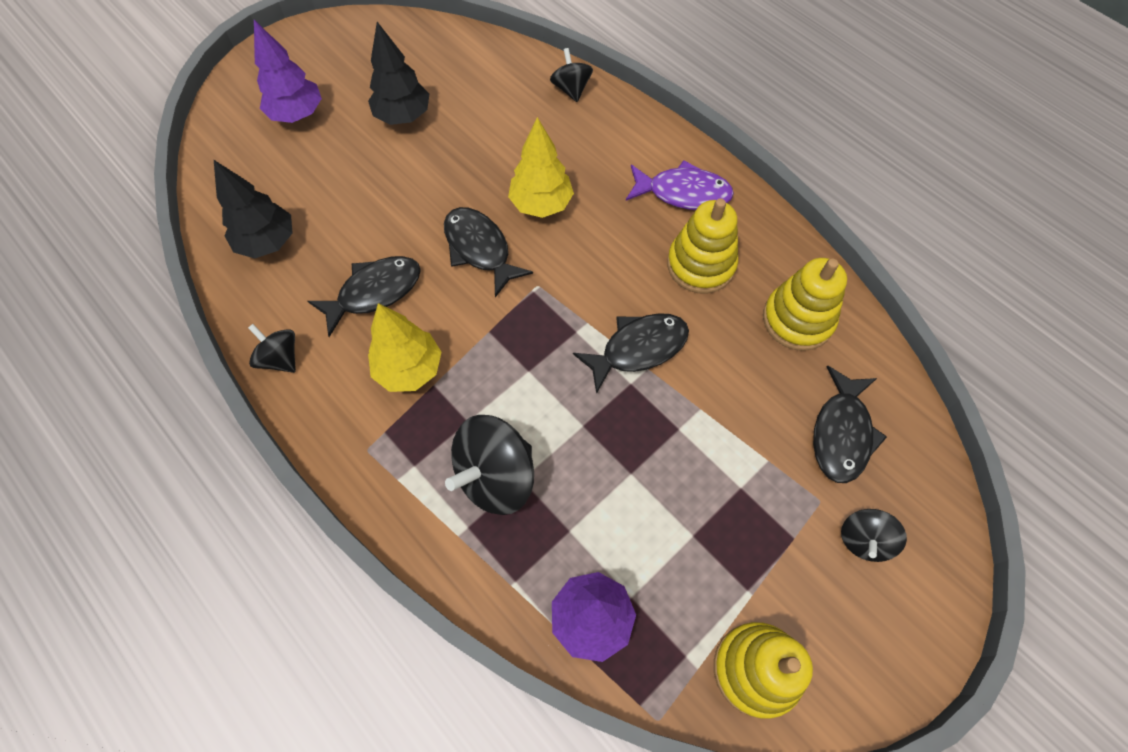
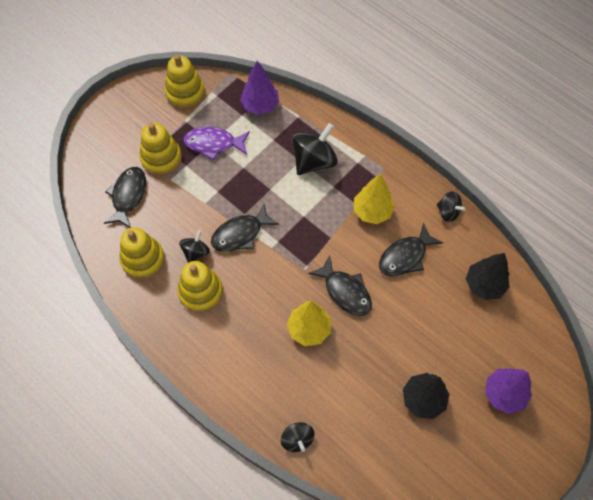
camera: 175 degrees right, 0 degrees up
purple fish [626,160,734,210] -> purple fish moved to [183,127,250,161]
black spinning top [841,509,907,562] -> black spinning top moved to [179,230,210,263]
none -> yellow stacking toy [140,123,182,176]

